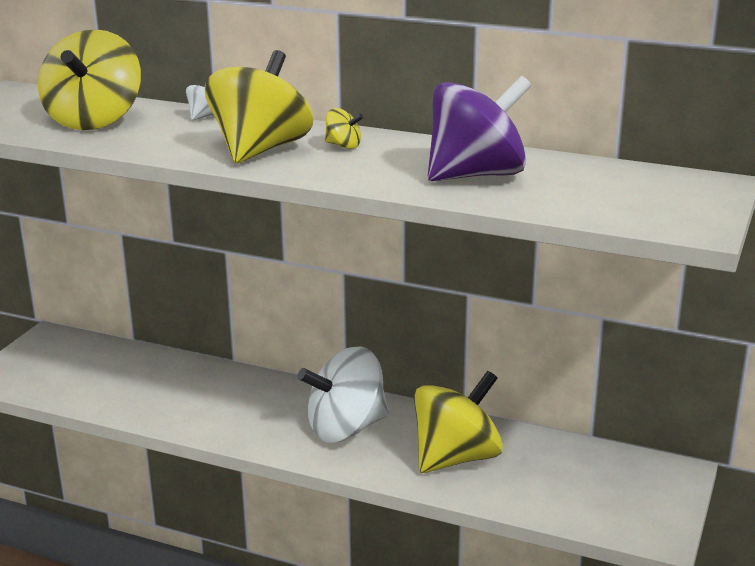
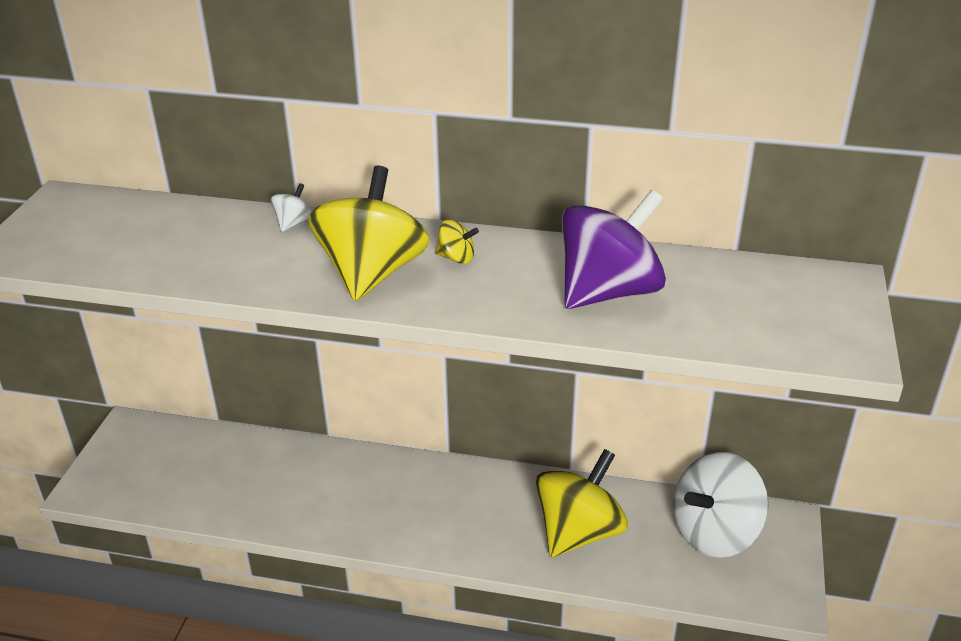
camera: 10 degrees left, 10 degrees up
yellow spinning top [38,29,141,130] -> none
white spinning top [297,346,389,443] -> white spinning top moved to [673,452,769,558]

